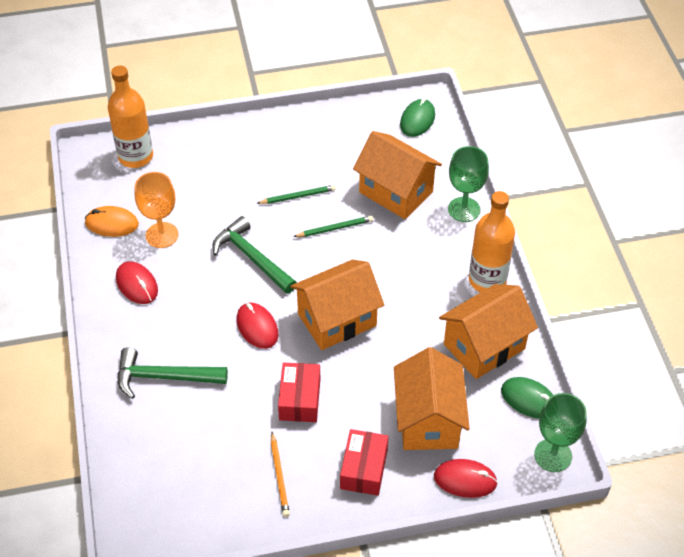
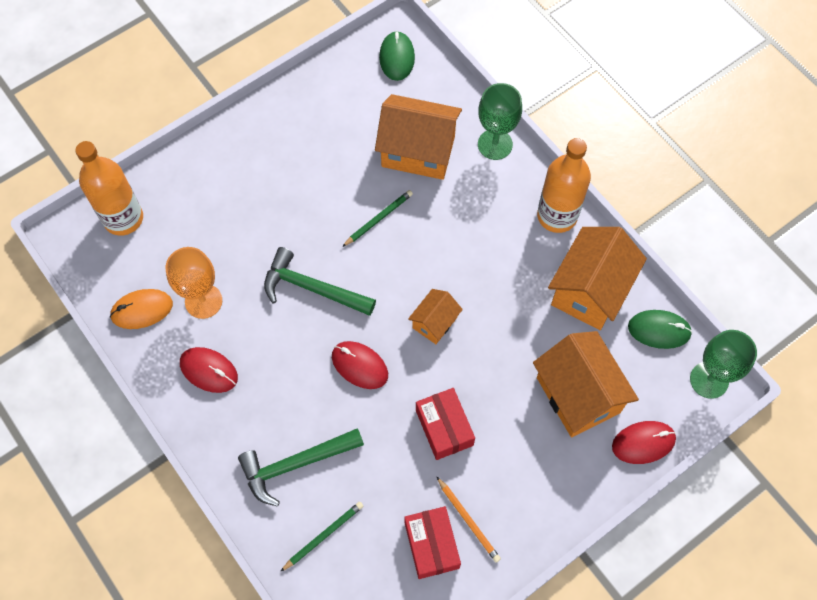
camera: 25 degrees left, 15 degrees up
green pencil [257,185,336,204] -> green pencil moved to [280,502,363,572]
orange house [290,259,384,350] -> orange house [408,289,463,344], size x0.53
red box [340,429,388,496] -> red box moved to [404,506,461,579]

